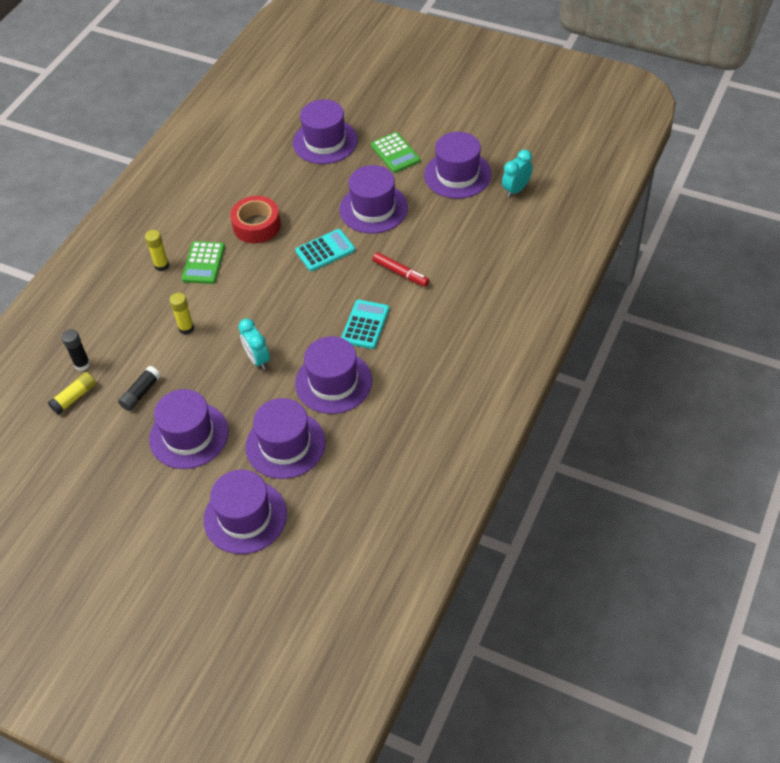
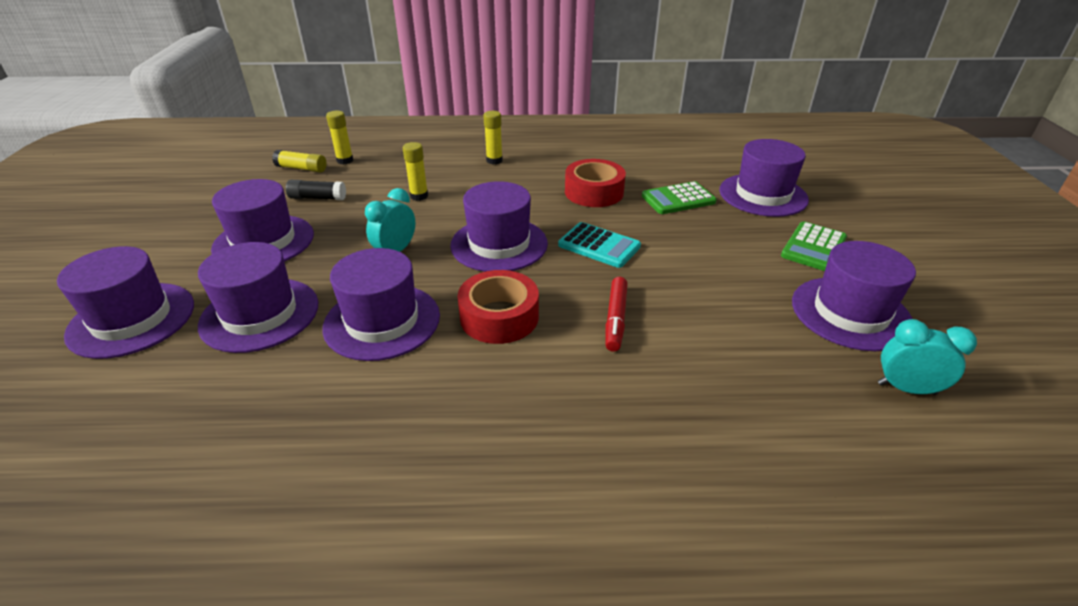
camera: 60 degrees right, 15 degrees down
black glue stick [62,329,90,371] -> yellow glue stick [326,111,353,165]
green calculator [182,241,225,284] -> green calculator moved to [642,181,717,214]
purple hat [339,165,408,234] -> purple hat moved to [450,181,548,272]
turquoise calculator [341,300,389,349] -> red tape [458,270,539,344]

